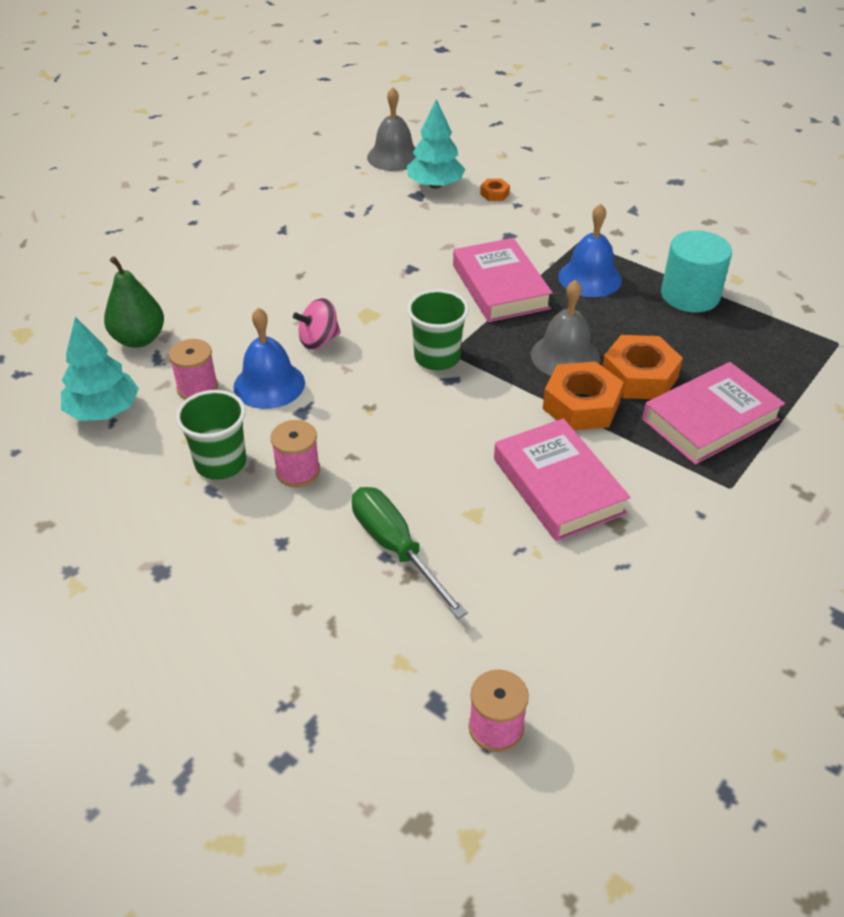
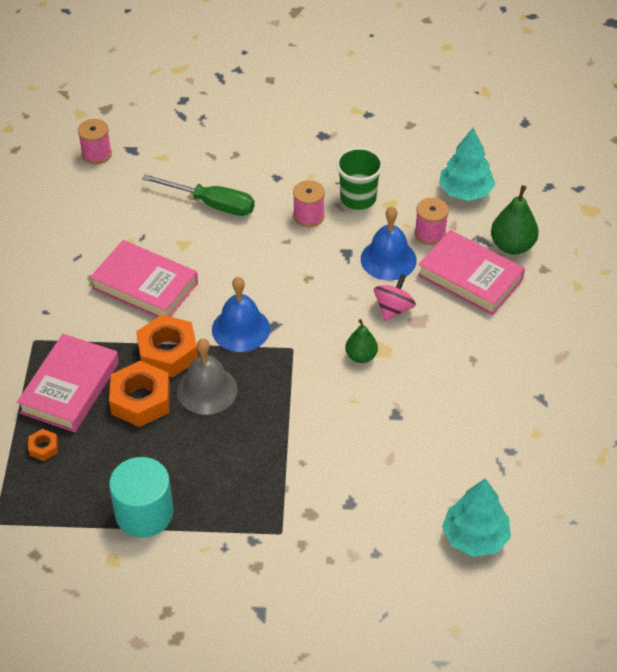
camera: 145 degrees right, 5 degrees up
grey bell [367,87,416,171] -> none
green cup [407,289,469,370] -> none
pink book [453,238,553,322] -> pink book moved to [418,230,525,315]
orange nut [480,179,510,201] -> orange nut moved to [28,429,58,461]
blue bell [558,204,622,297] -> blue bell moved to [212,277,270,352]
none -> green pear [345,319,378,363]

